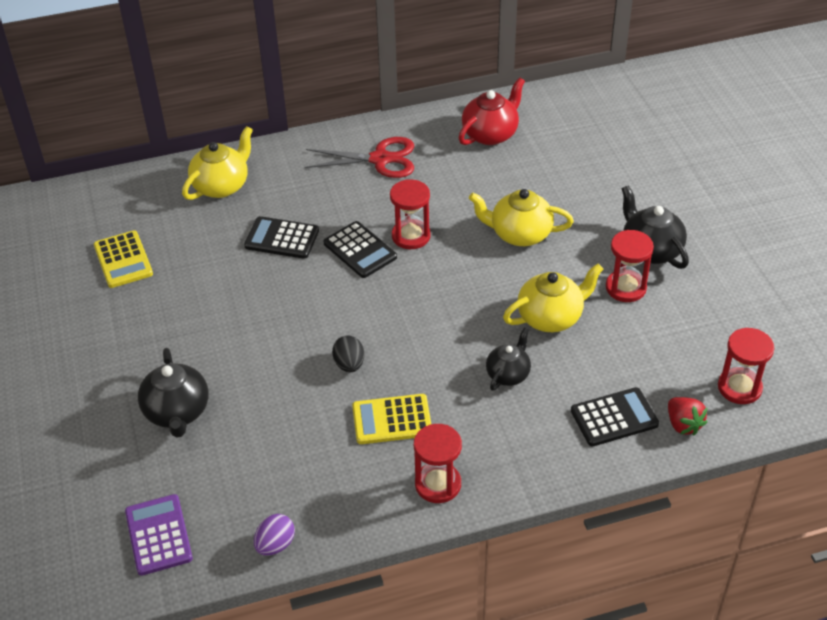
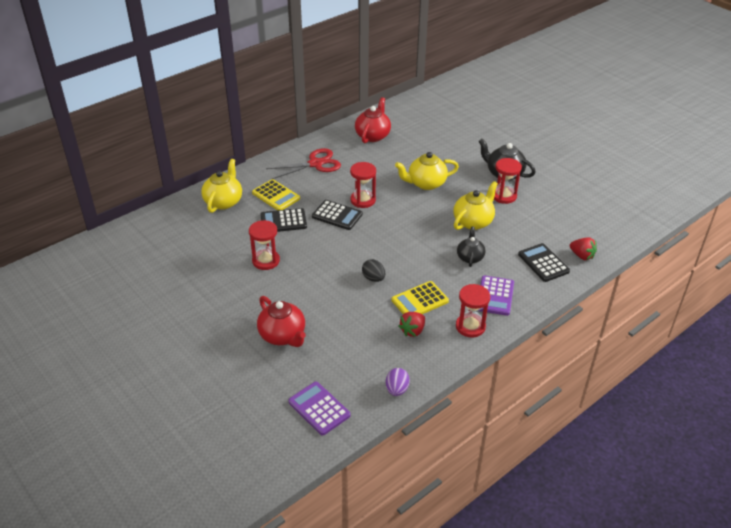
camera: 25 degrees left, 5 degrees down
yellow calculator [94,230,153,288] -> yellow calculator moved to [252,179,300,210]
black teapot [138,348,209,438] -> red teapot [257,296,306,347]
black calculator [571,387,659,446] -> black calculator turned 75 degrees counterclockwise [518,243,570,282]
red hourglass [718,328,774,404] -> red hourglass moved to [249,220,280,270]
none -> red strawberry [399,312,425,337]
none -> purple calculator [478,276,514,316]

